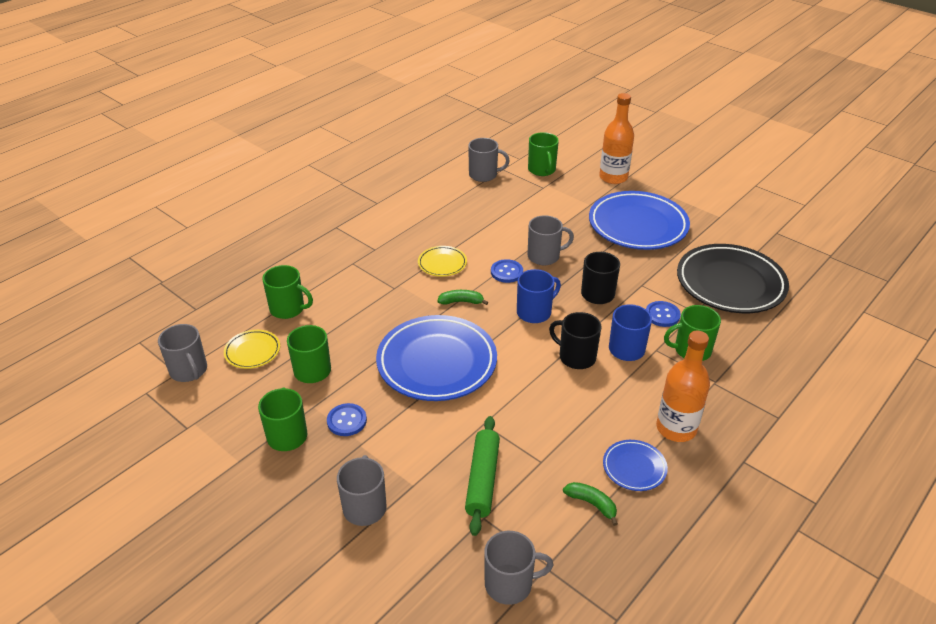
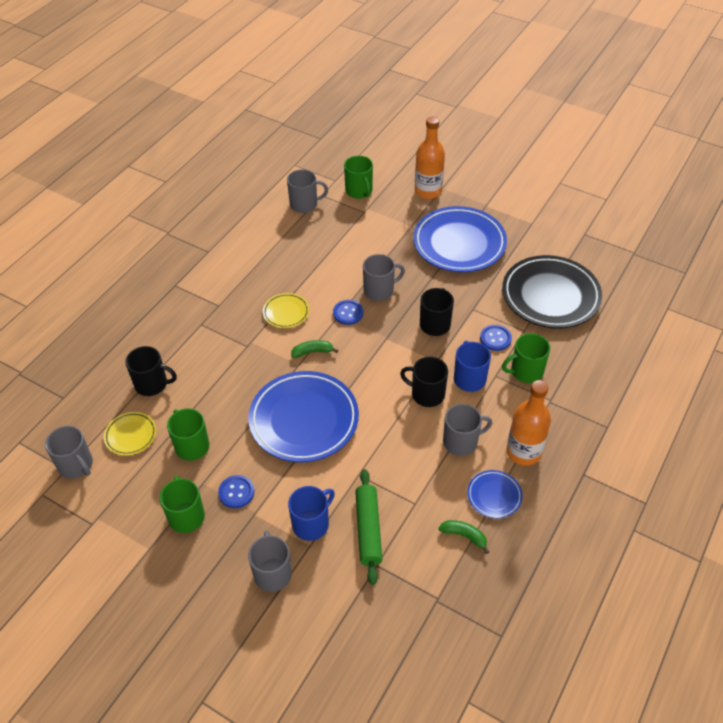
camera: 10 degrees left, 10 degrees up
green mug [262,265,313,319] -> black mug [125,346,177,396]
grey mug [484,531,553,605] -> grey mug moved to [443,404,492,456]
blue mug [517,269,561,323] -> blue mug moved to [288,486,335,541]

